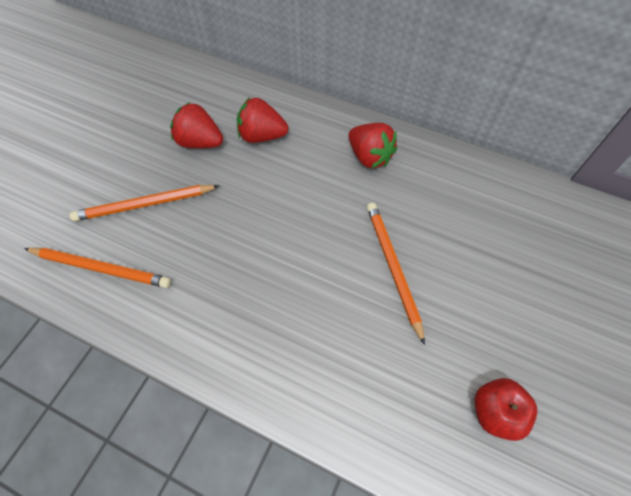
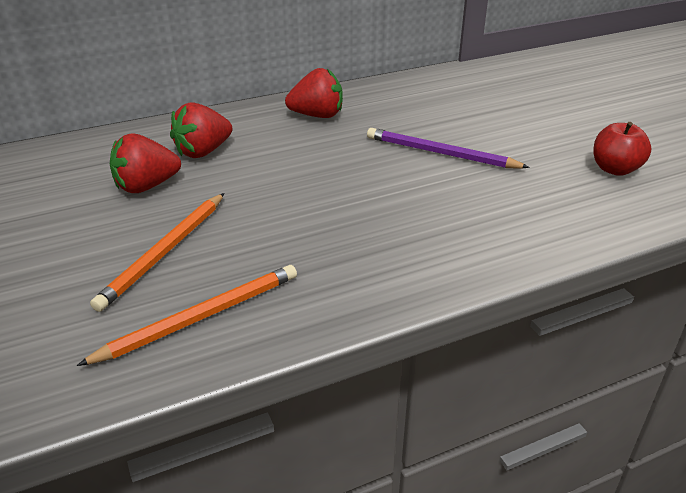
camera: 50 degrees left, 25 degrees down
orange pencil [367,203,425,345] -> purple pencil [367,128,530,168]

